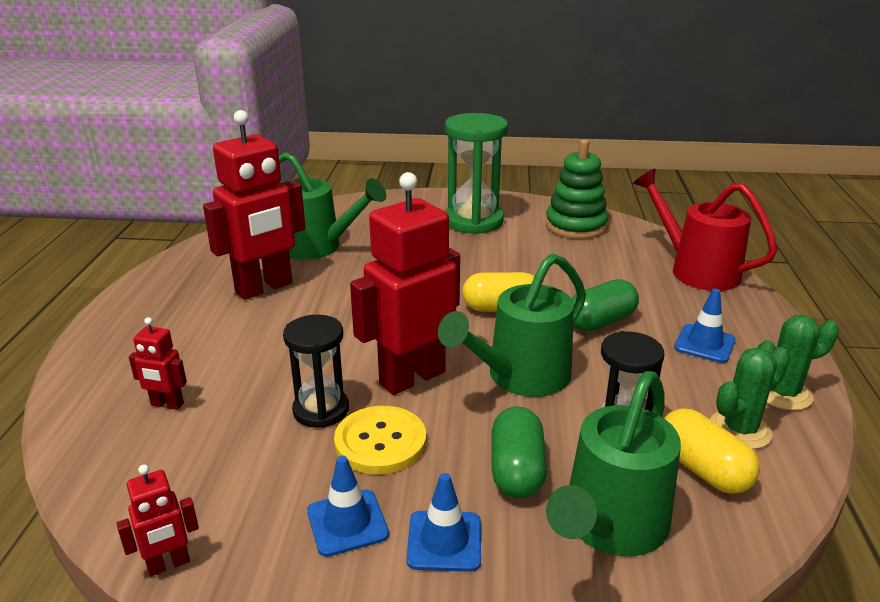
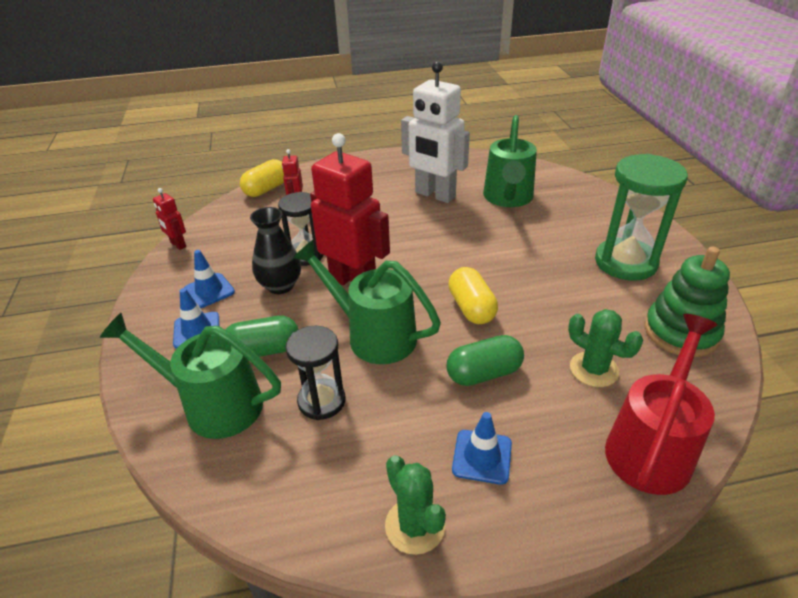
camera: 75 degrees right, 10 degrees up
red robot [203,110,306,300] -> white robot [401,61,470,203]
yellow button [334,406,426,474] -> black vase [250,207,301,294]
green capsule [572,279,639,331] -> green capsule turned 60 degrees counterclockwise [446,335,524,386]
yellow capsule [664,408,760,494] -> yellow capsule moved to [240,159,284,197]
green cactus [710,347,790,449] -> green cactus moved to [568,309,643,387]

